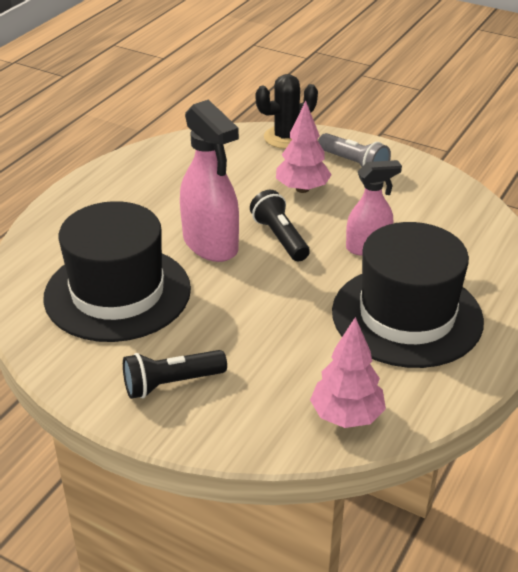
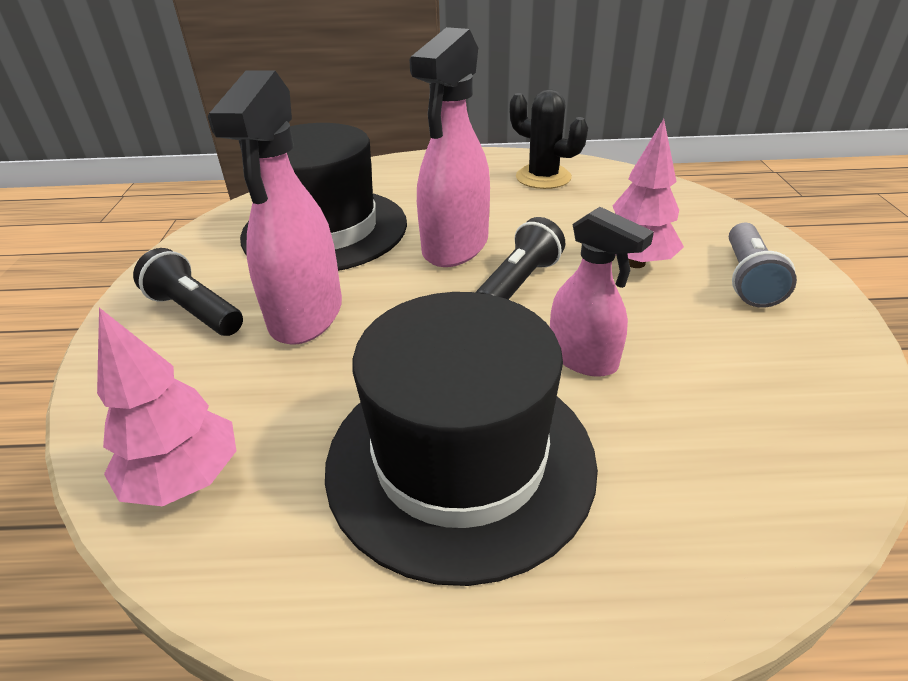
camera: 60 degrees right, 0 degrees up
black cactus [256,74,318,149] -> black cactus moved to [510,90,588,189]
none -> pink spray bottle [208,70,342,345]

